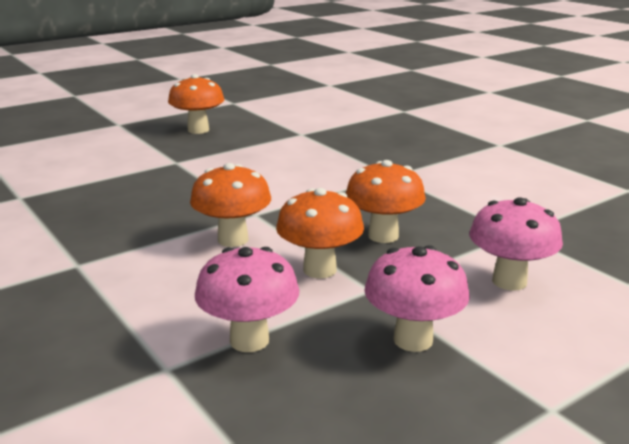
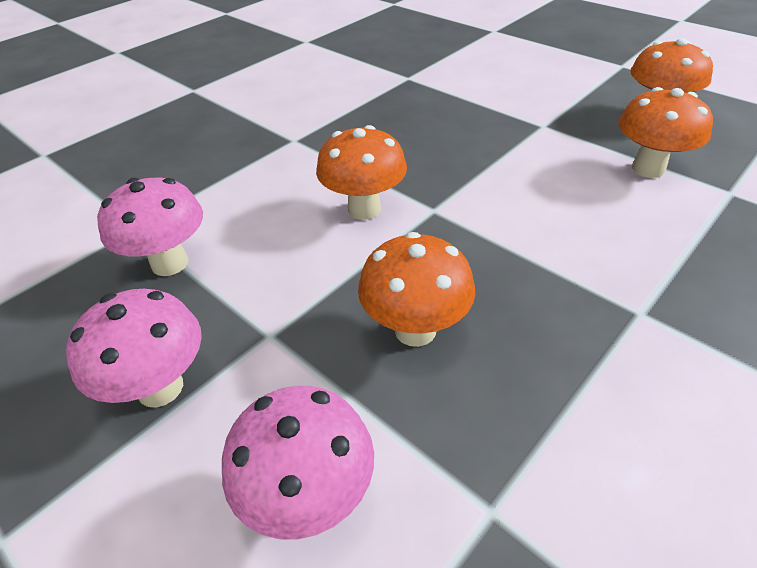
camera: 80 degrees right, 20 degrees up
orange mushroom [276,188,364,279] -> orange mushroom moved to [618,87,713,178]

